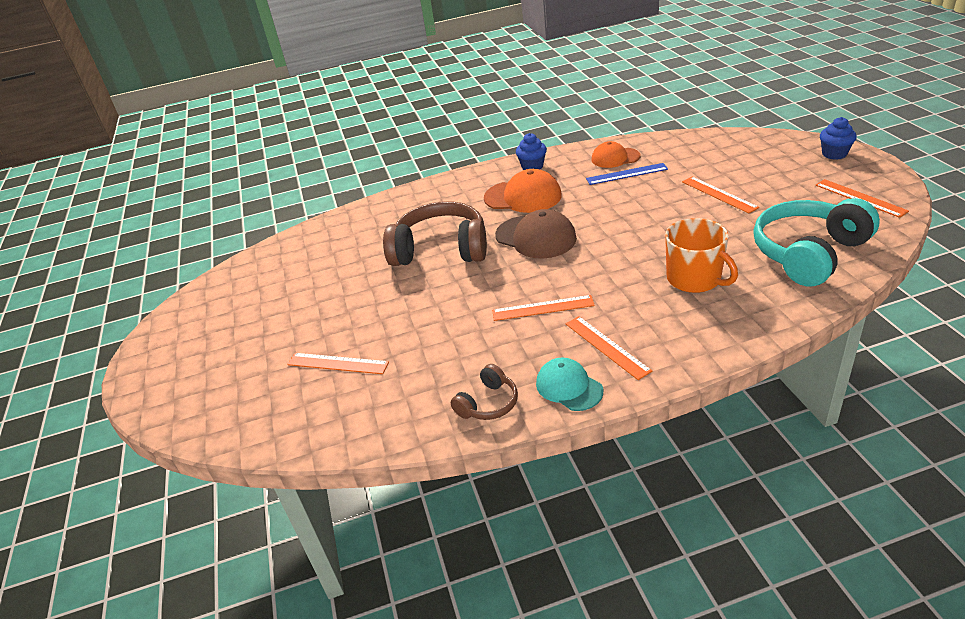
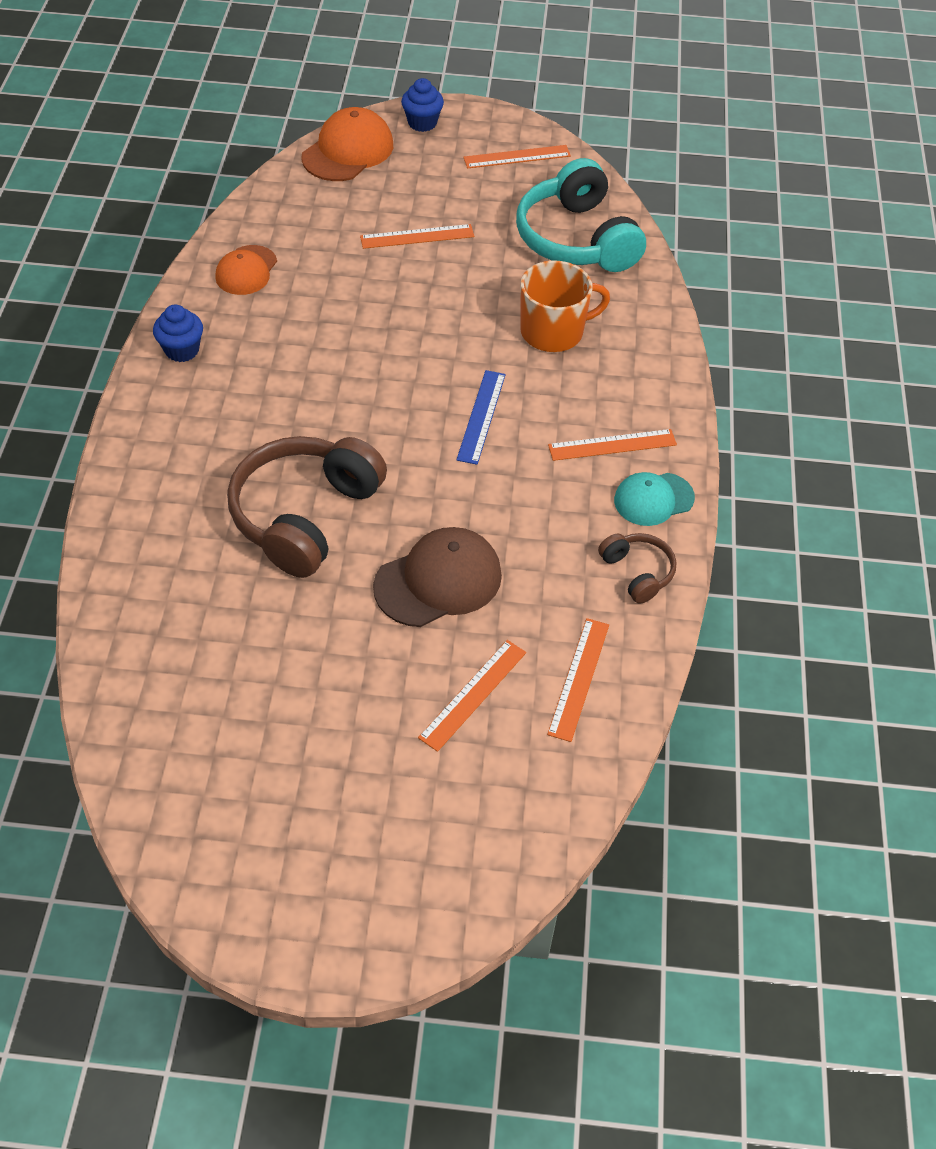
camera: 75 degrees left, 15 degrees up
orange cap [484,169,562,213] -> orange cap moved to [301,107,393,181]
orange ruler [492,295,595,321] -> orange ruler moved to [547,618,609,742]
brown cap [495,209,577,259] -> brown cap moved to [373,527,502,627]
blue ruler [586,163,668,185] -> blue ruler moved to [456,370,506,465]

